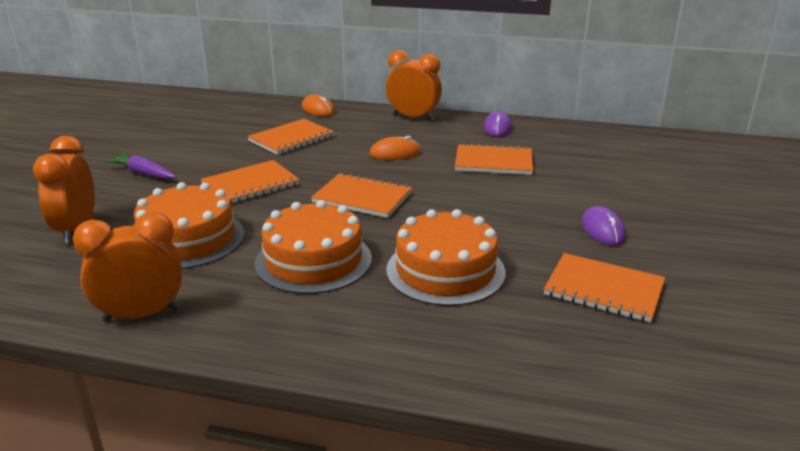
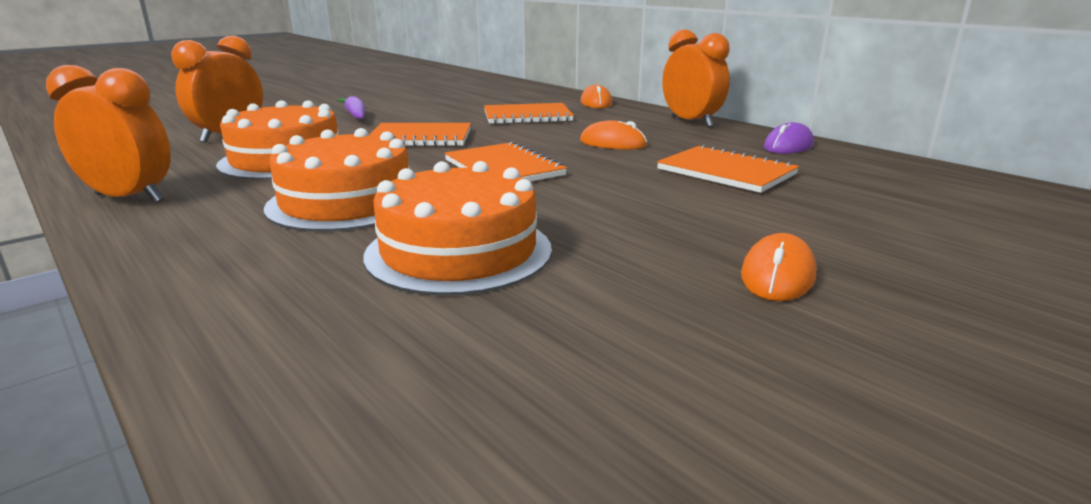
camera: 35 degrees right, 5 degrees down
orange notebook [544,253,665,323] -> none
purple mouse [581,206,625,246] -> orange mouse [741,233,816,301]

